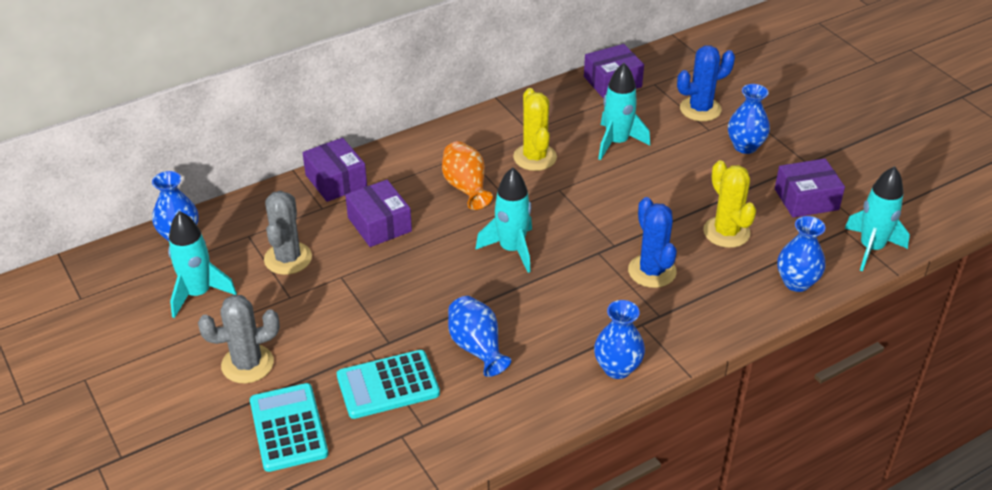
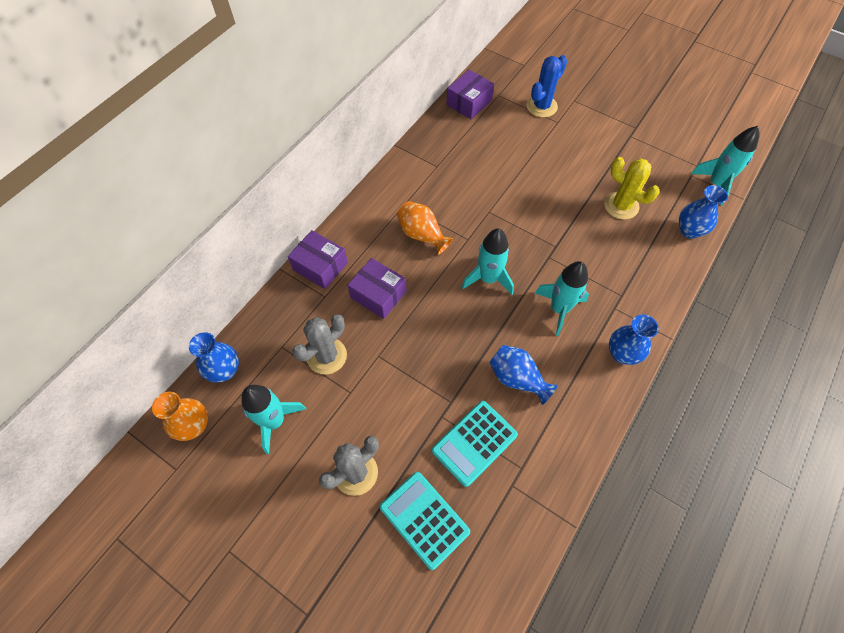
camera: 25 degrees left, 20 degrees up
grey cactus [264,191,312,275] -> grey cactus turned 60 degrees clockwise [292,314,347,374]
yellow cactus [513,88,557,171] -> none
turquoise rocket [598,63,650,160] -> turquoise rocket moved to [535,261,589,336]
blue cactus [628,197,677,288] -> none
blue vase [728,84,770,154] -> none
purple box [775,159,845,218] -> none
none -> orange vase [152,392,208,441]

